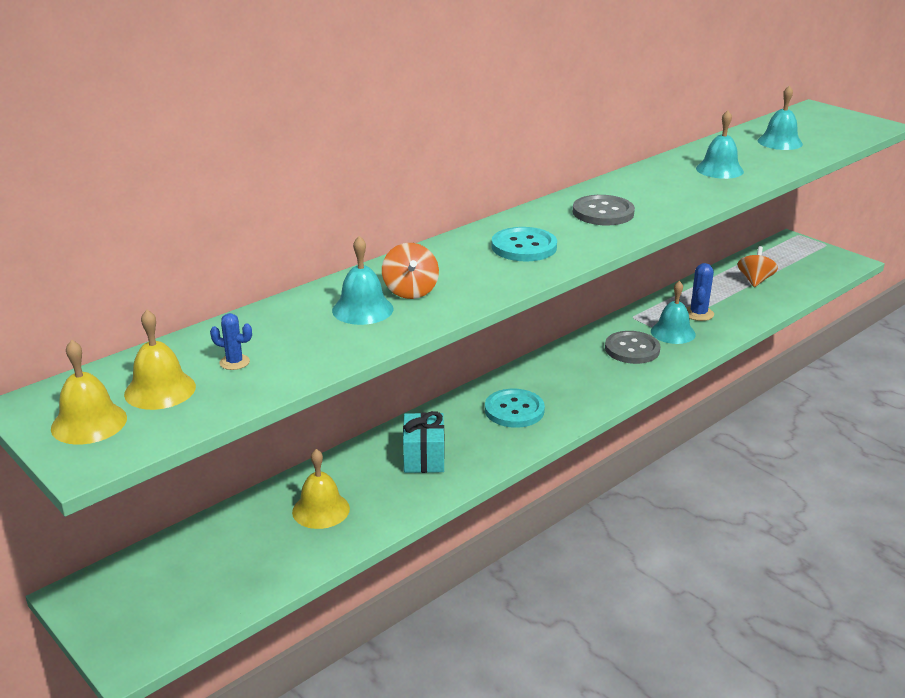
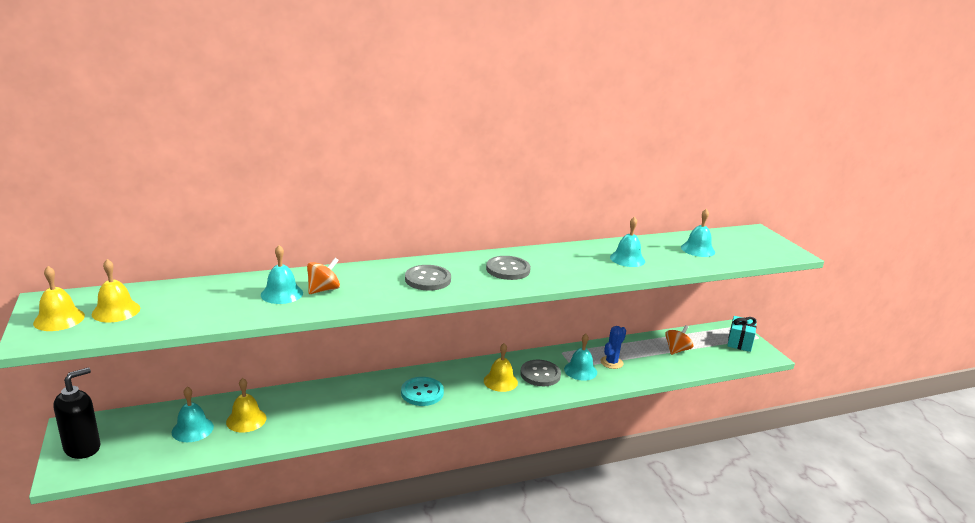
camera: 20 degrees right, 5 degrees down
blue cactus [210,313,252,370] -> none
orange spinning top [382,243,439,299] -> orange spinning top turned 150 degrees counterclockwise [307,258,340,294]
turquoise gift [403,411,444,473] -> turquoise gift moved to [728,316,757,352]
turquoise button [492,227,557,261] -> grey button [405,265,451,291]
none -> black soap dispenser [54,367,100,459]
none -> turquoise bell [172,387,214,442]
none -> yellow bell [484,343,518,392]

